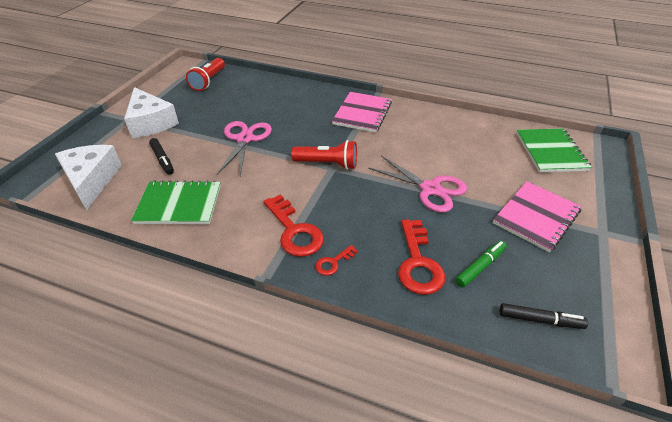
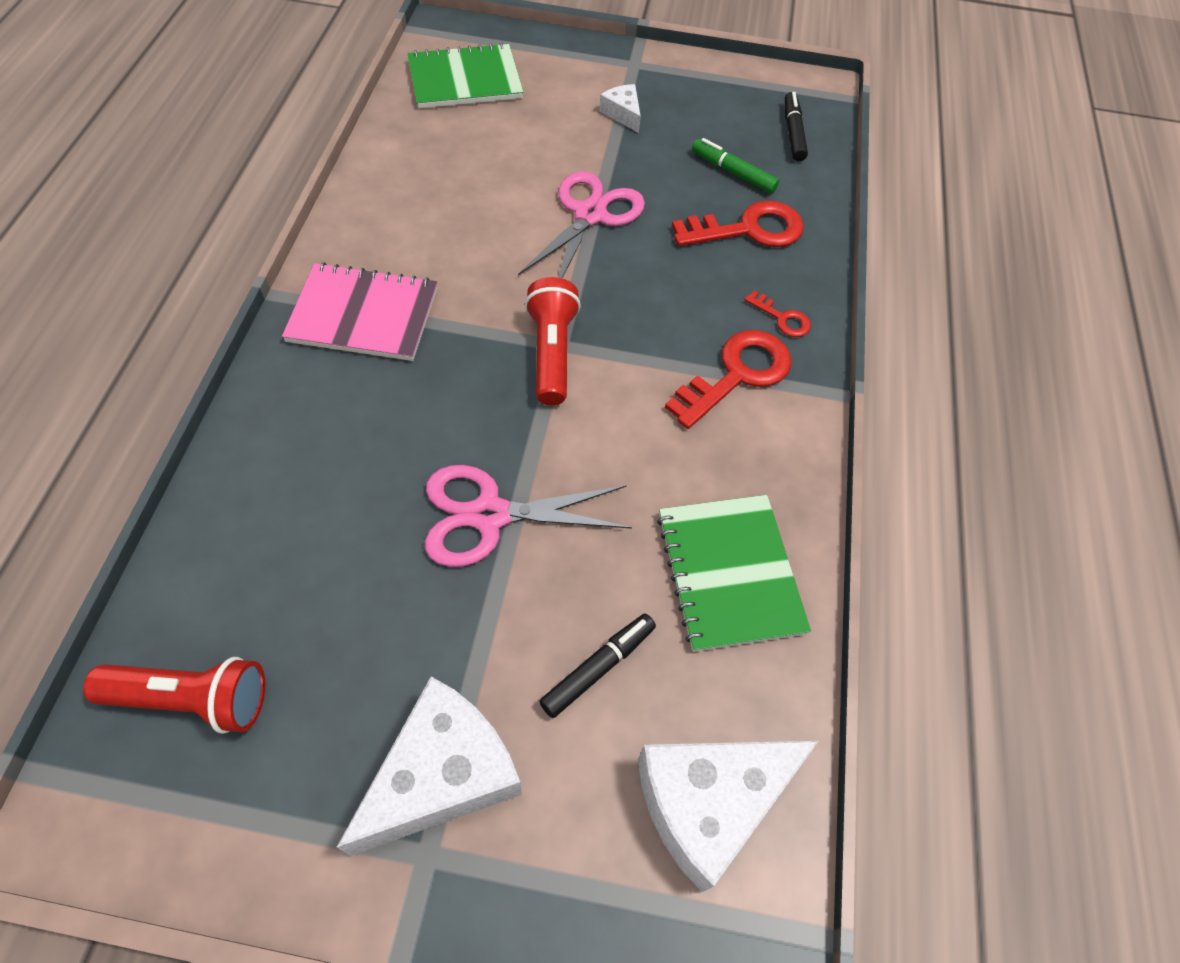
camera: 105 degrees left, 15 degrees up
pink notebook [493,182,582,252] -> white cheese [599,84,641,133]

